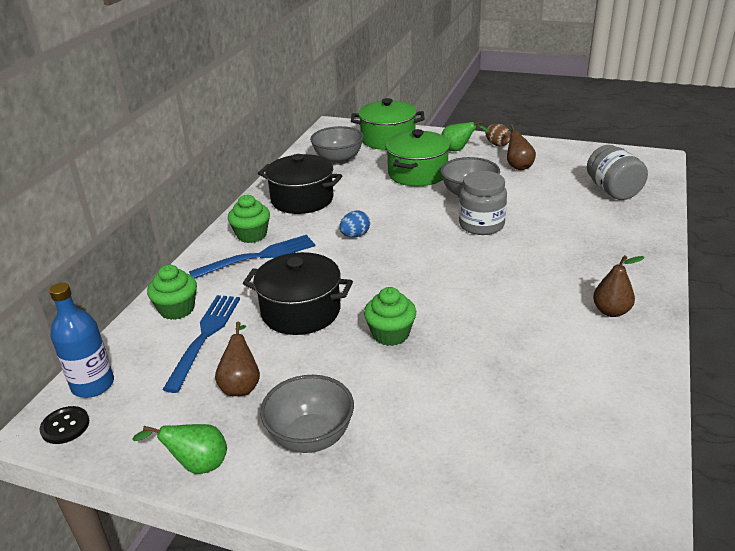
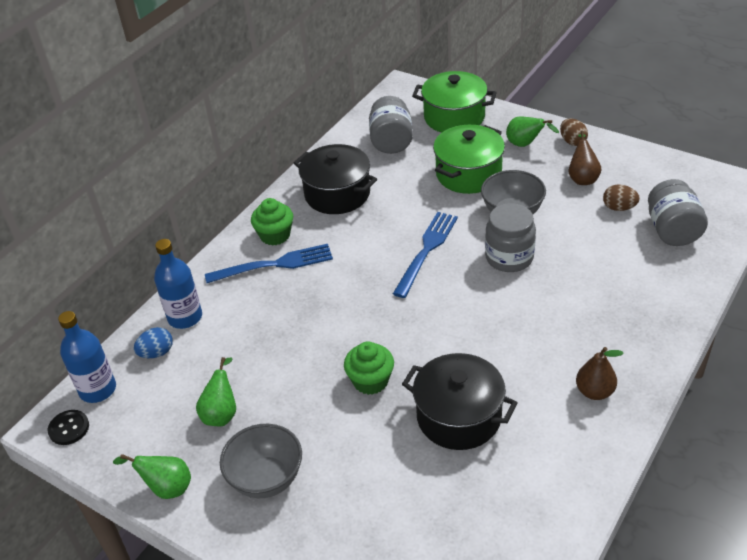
camera: 15 degrees right, 10 degrees up
green cupcake [147,265,197,320] -> blue bottle [154,239,202,329]
blue fork [162,295,240,393] -> blue fork moved to [393,212,458,298]
brown pear [215,322,260,396] -> green pear [196,357,236,426]
black pot [243,252,353,335] -> black pot moved to [402,353,518,450]
grey bowl [310,126,364,165] -> grey jar [369,96,413,154]
blue egg [339,210,370,238] -> blue egg moved to [134,327,173,358]
none -> brown egg [603,184,640,211]

